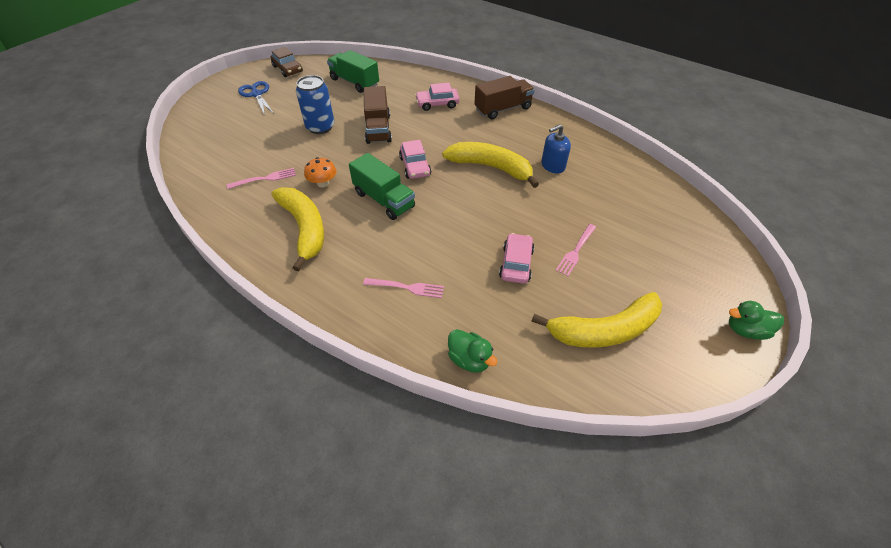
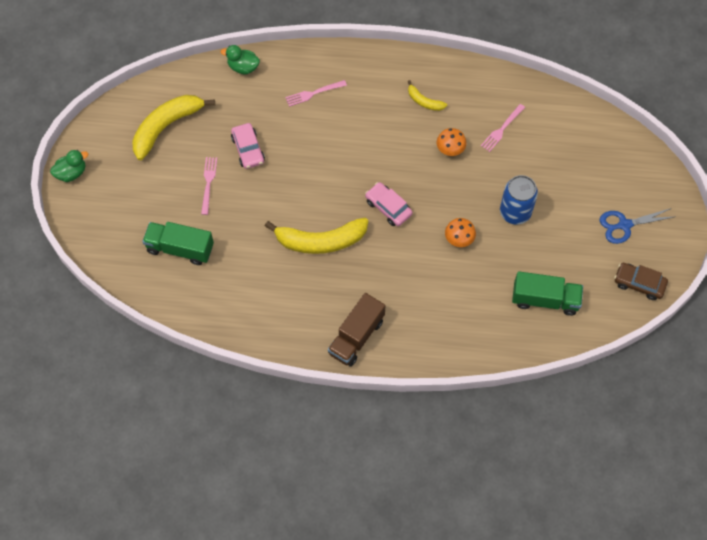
camera: 150 degrees right, 15 degrees up
blue scissors [238,81,273,115] -> blue scissors turned 135 degrees clockwise [600,208,673,244]
yellow banana [272,187,324,271] -> yellow banana [408,80,447,111], size x0.49
green truck [349,153,415,220] -> green truck moved to [142,222,214,265]
brown truck [364,86,392,144] -> orange mushroom [445,218,476,247]
pink car [415,83,460,111] -> none
blue soap dispenser [541,124,571,174] -> none

